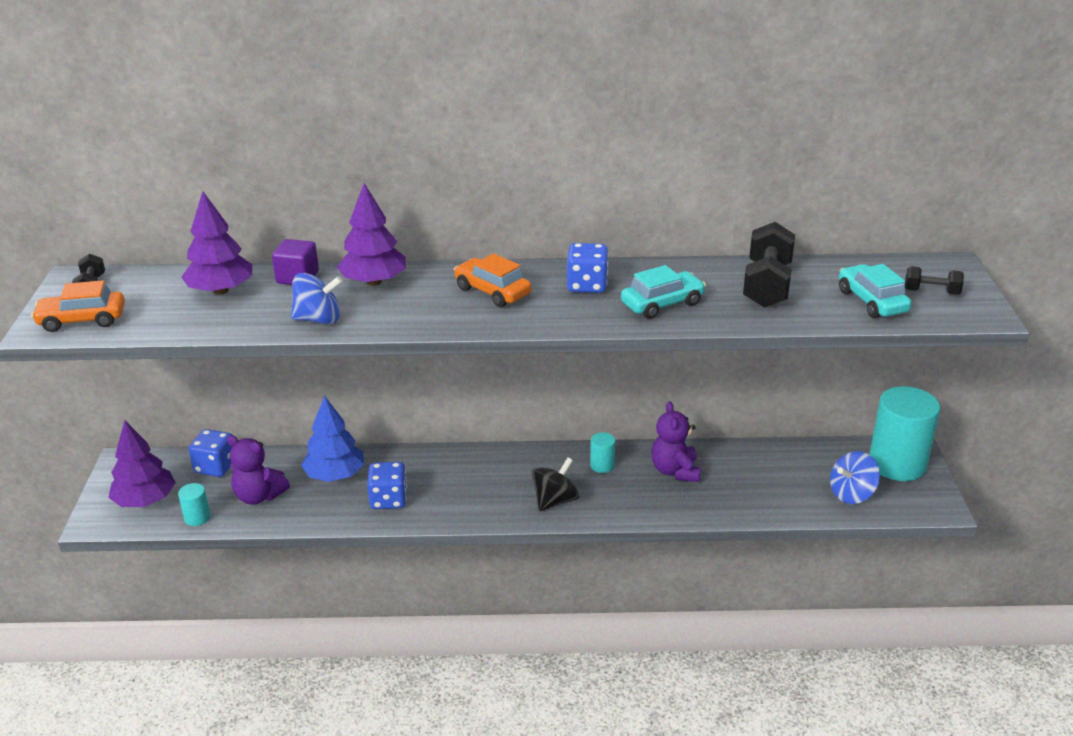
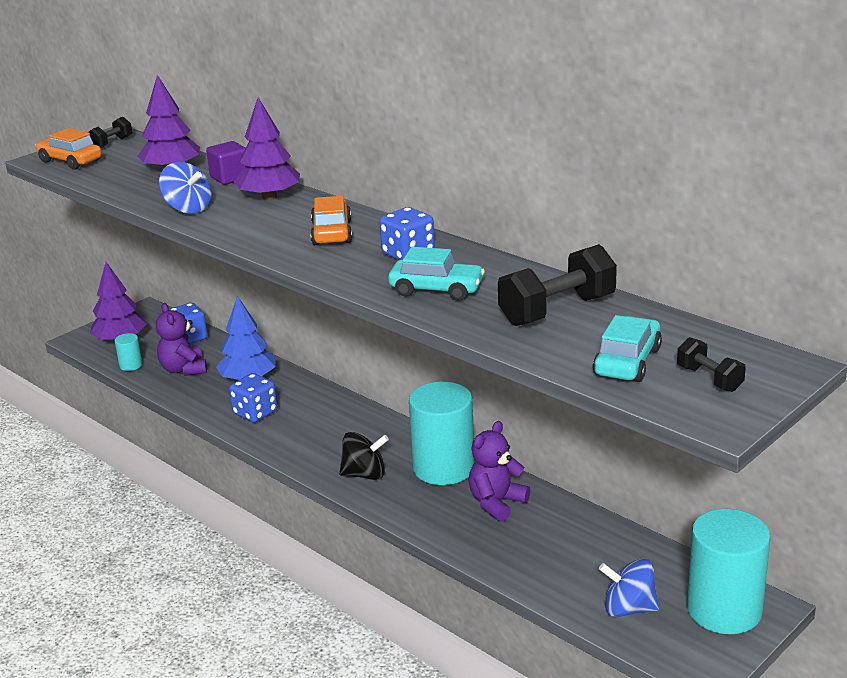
camera: 45 degrees right, 5 degrees down
turquoise cylinder [590,432,615,473] -> turquoise cylinder [409,382,475,485], size x2.31

